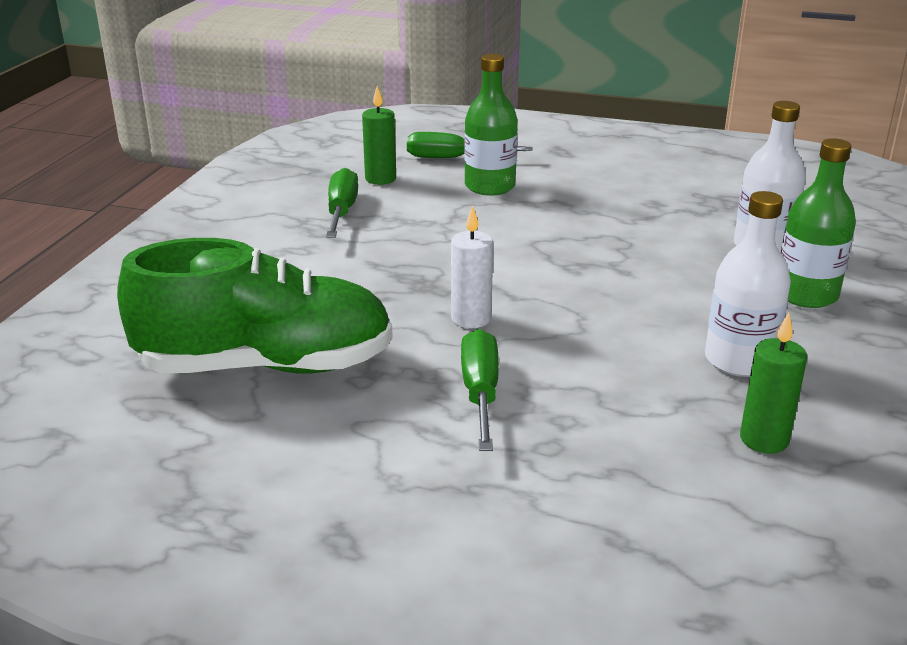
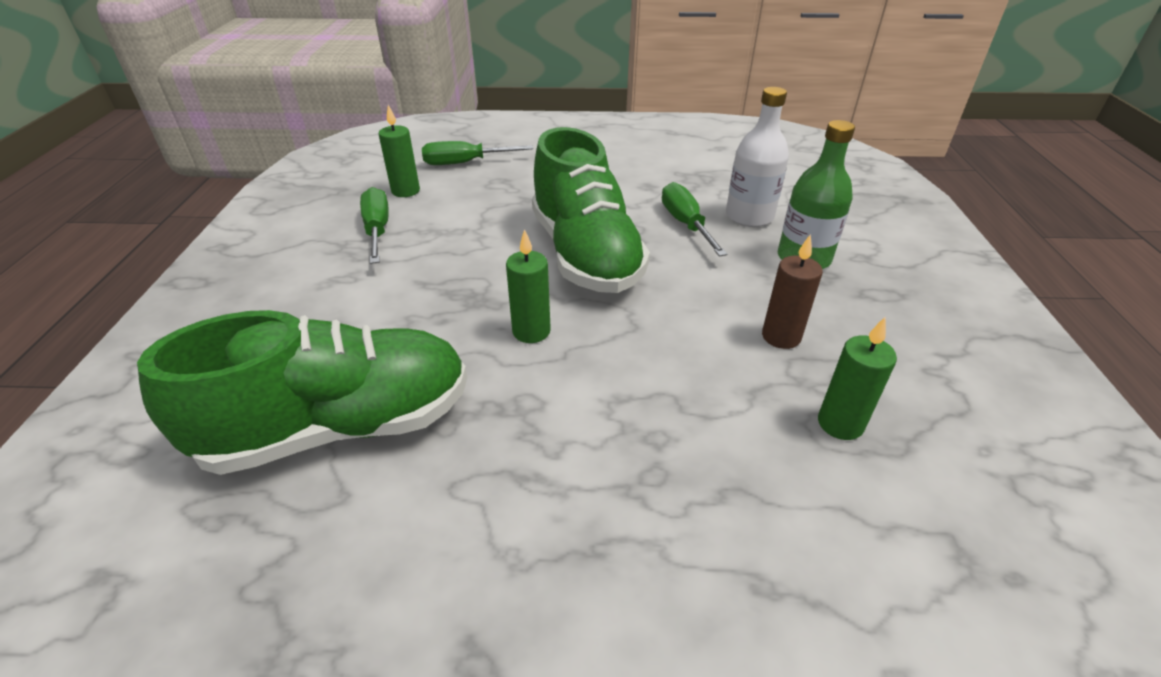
camera: 15 degrees left, 10 degrees up
white candle [451,205,493,328] -> green candle [506,229,551,343]
green screwdriver [461,329,499,451] -> green screwdriver moved to [662,182,728,257]
green bottle [464,54,518,196] -> none
white bottle [705,191,791,377] -> brown candle [762,234,823,349]
none -> green shoe [532,127,650,293]

